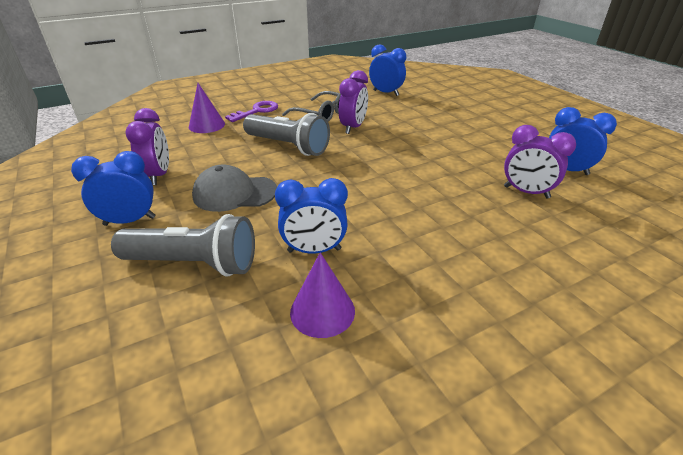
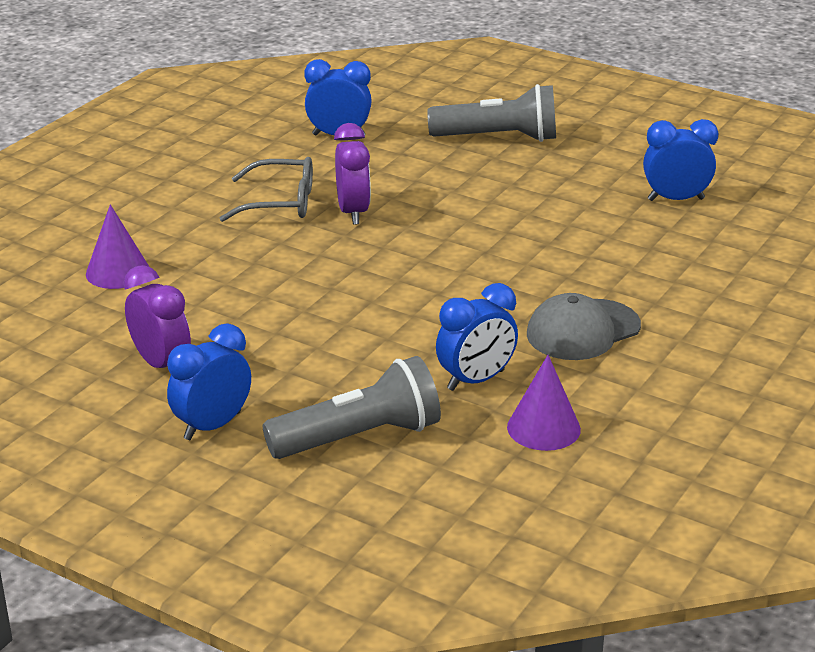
camera: 30 degrees left, 5 degrees down
grey cap [192,164,277,212] -> grey cap moved to [527,293,641,360]
purple key [225,101,278,122] -> none
grey flashlight [243,113,330,156] -> grey flashlight moved to [427,84,556,142]
purple clock [504,125,576,199] -> none

